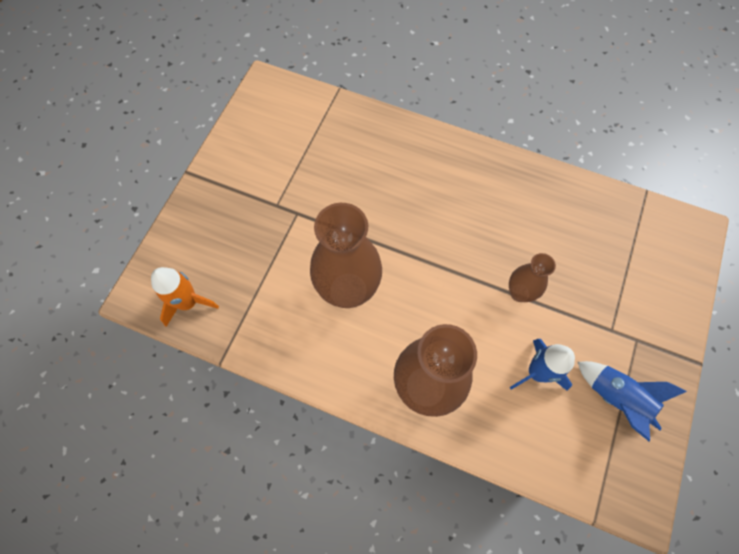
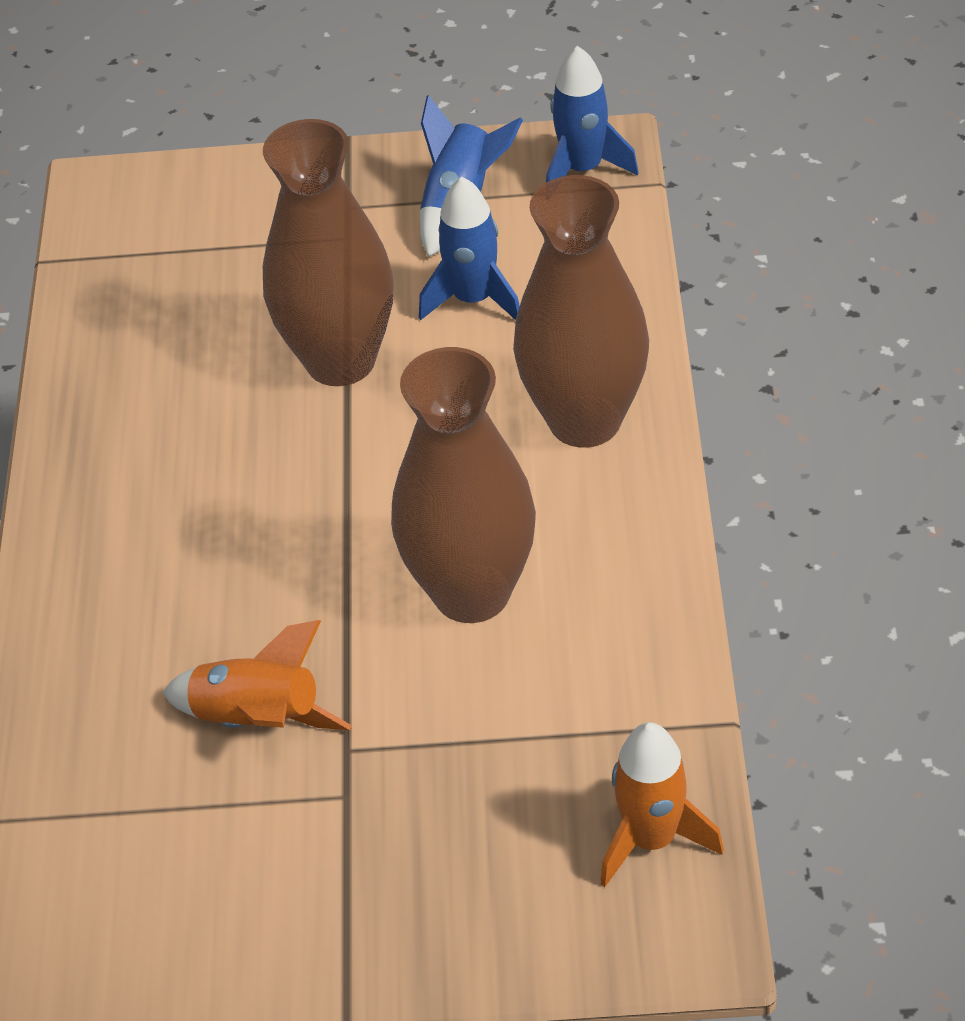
camera: 110 degrees left, 20 degrees down
brown vase [509,253,556,302] -> brown vase [263,119,394,386], size x1.90
none -> orange rocket [162,620,352,730]
none -> blue rocket [546,46,639,183]

